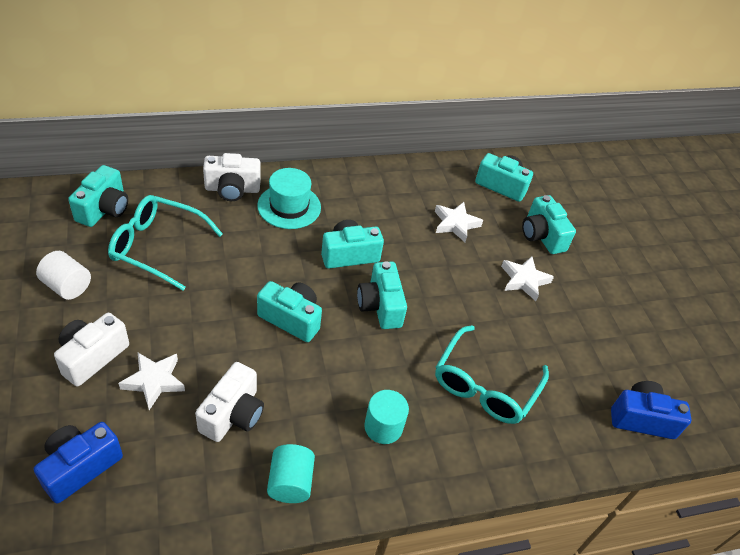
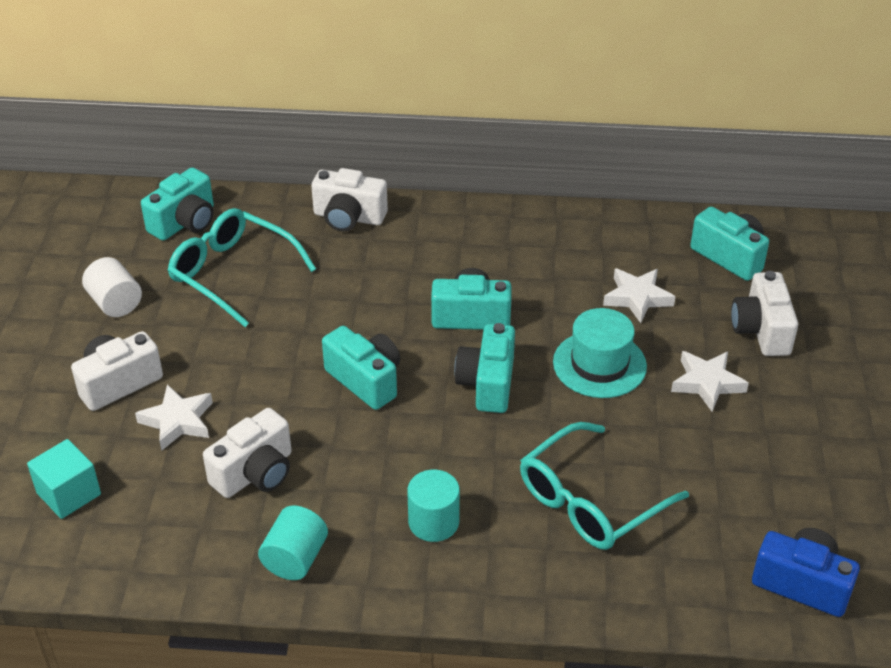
camera: 25 degrees right, 5 degrees down
blue camera [34,422,123,504] -> turquoise cube [27,439,101,519]
turquoise hat [257,168,321,229] -> turquoise hat moved to [553,308,647,398]
turquoise camera [522,195,576,254] -> white camera [731,271,798,356]

